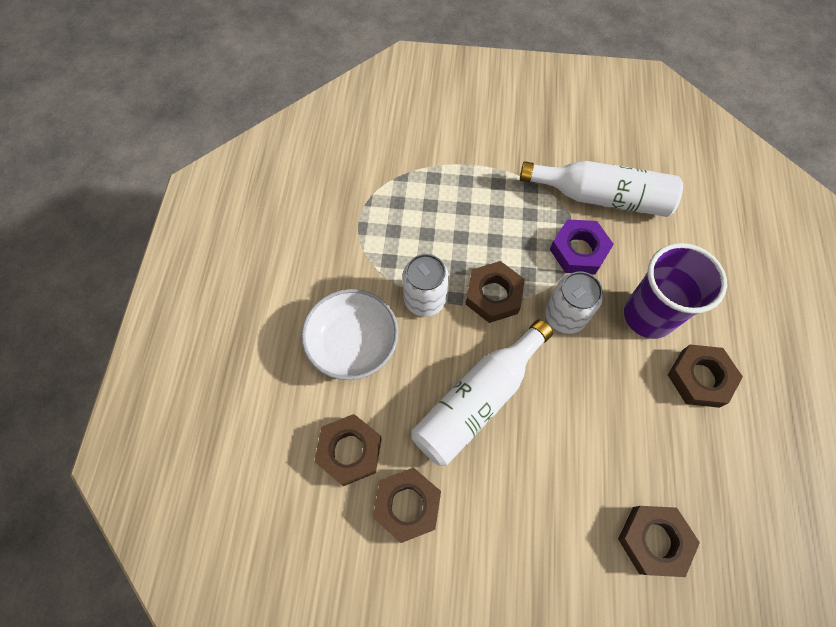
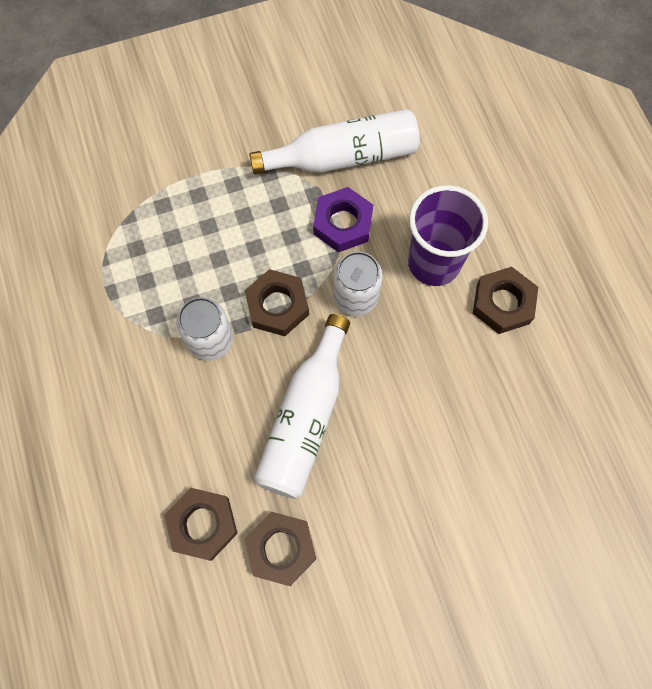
camera: 25 degrees left, 5 degrees up
white bowl [301,289,399,380] -> none
brown nut [618,506,700,577] -> none

